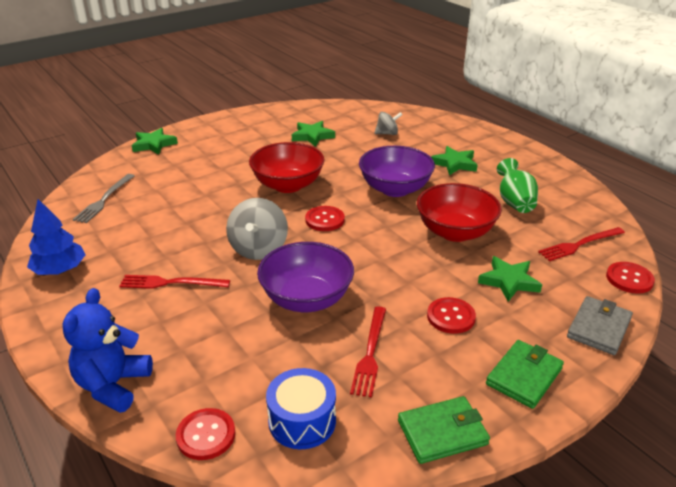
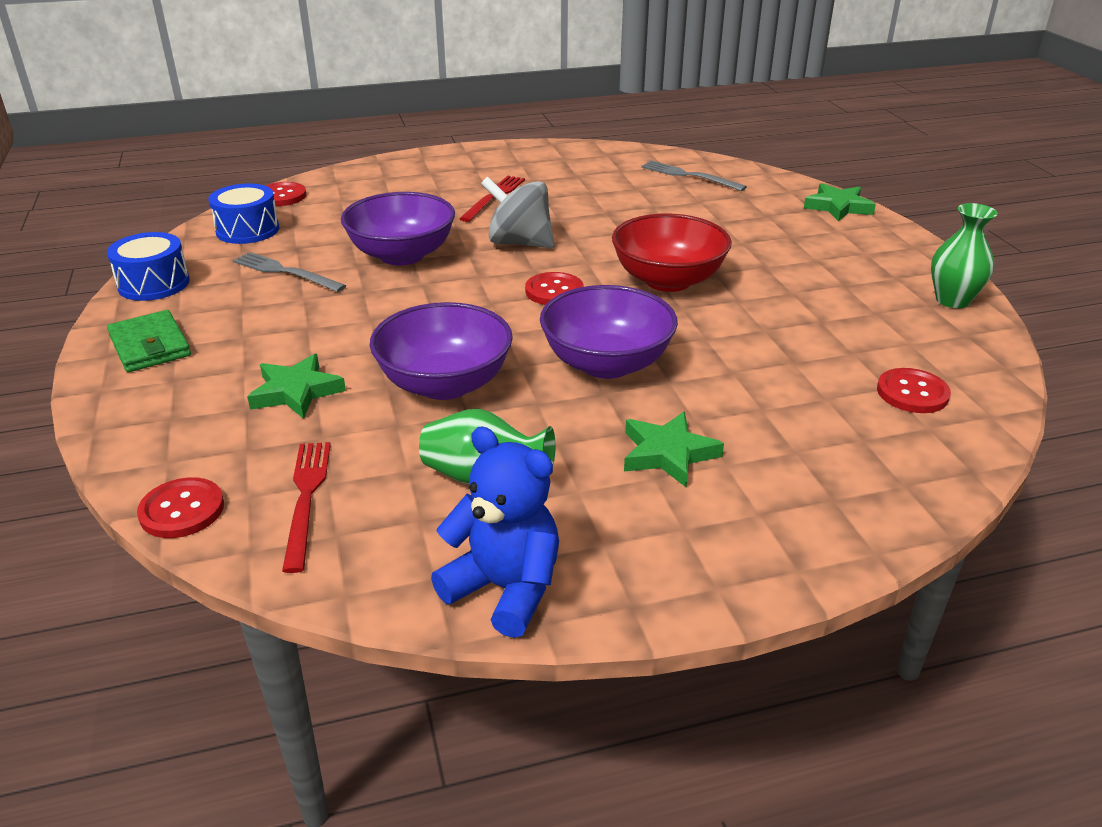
camera: 110 degrees right, 0 degrees up
blue tree [27,199,86,275] -> none
blue teddy bear [62,288,153,413] -> blue teddy bear moved to [431,427,559,638]
green star [292,121,335,147] -> none
red fork [350,306,386,398] -> grey fork [233,252,346,292]
grey spinning top [374,112,403,135] -> none
green wallet [398,396,490,464] -> blue drum [107,232,190,301]
red bowl [417,183,502,242] -> purple bowl [370,302,513,400]
red button [427,297,476,334] -> red button moved to [877,368,951,413]
grey wallet [567,296,633,355] -> none
none -> green vase [931,203,998,308]

